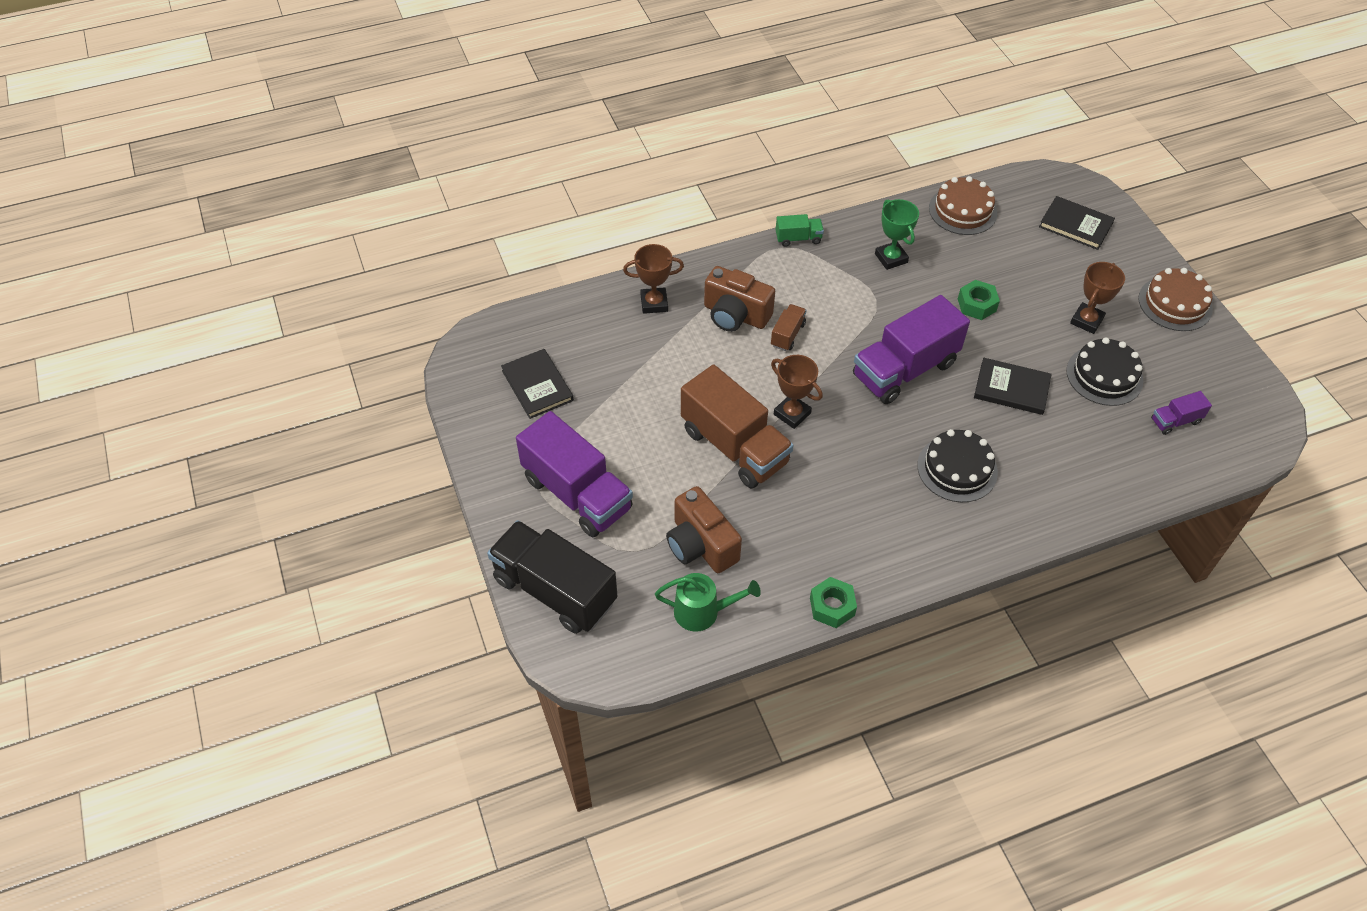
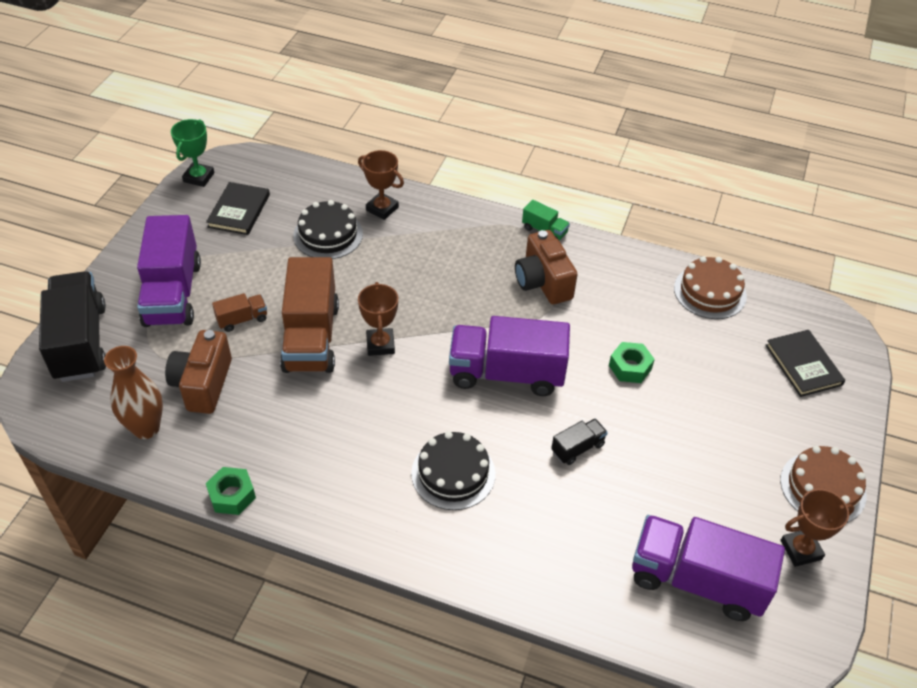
camera: 40 degrees right, 5 degrees down
green watering can [655,573,761,632] -> brown vase [104,346,163,439]
brown camera [704,266,775,332] -> brown camera moved to [515,230,578,304]
brown truck [771,304,806,351] -> brown truck moved to [212,293,267,332]
green trophy [875,199,919,270] -> green trophy moved to [171,119,214,187]
black book [974,358,1052,415] -> black truck [551,419,608,465]
black cake [1066,337,1143,406] -> black cake moved to [293,200,363,259]
brown trophy [1070,262,1125,334] -> brown trophy moved to [781,489,855,567]
purple truck [1151,391,1212,435] -> purple truck [632,515,785,621], size x2.22

